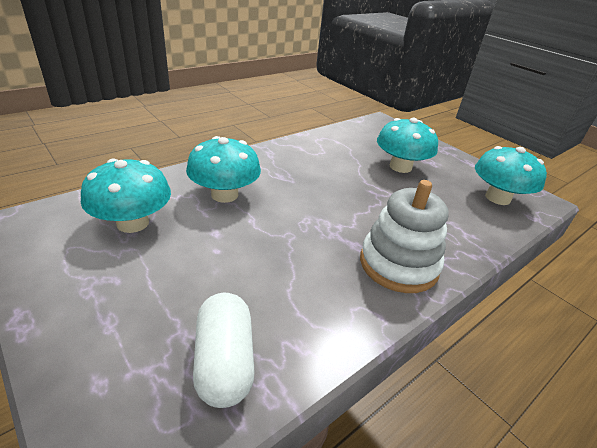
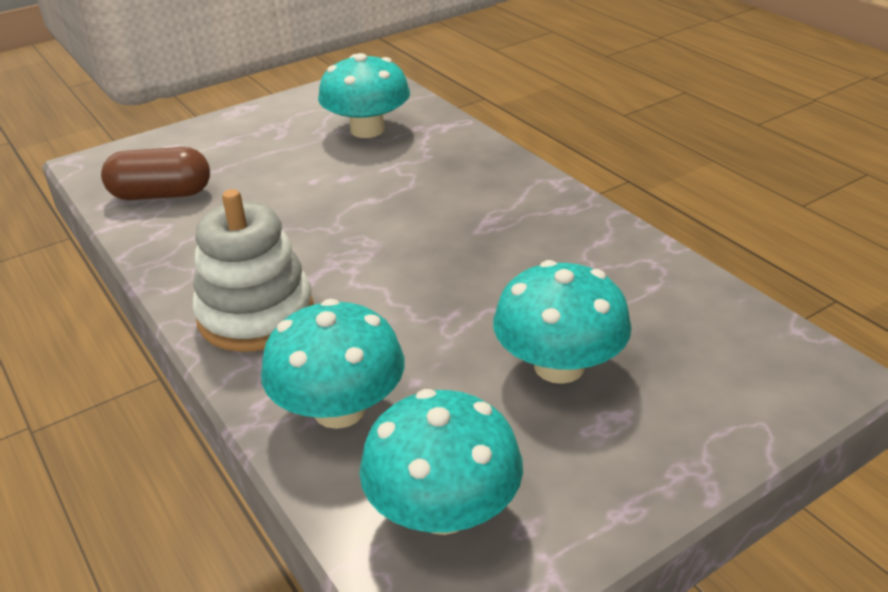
camera: 100 degrees right, 0 degrees up
turquoise mushroom [186,136,261,203] -> turquoise mushroom moved to [261,299,405,429]
white capsule [193,293,255,408] -> brown capsule [101,147,210,200]

